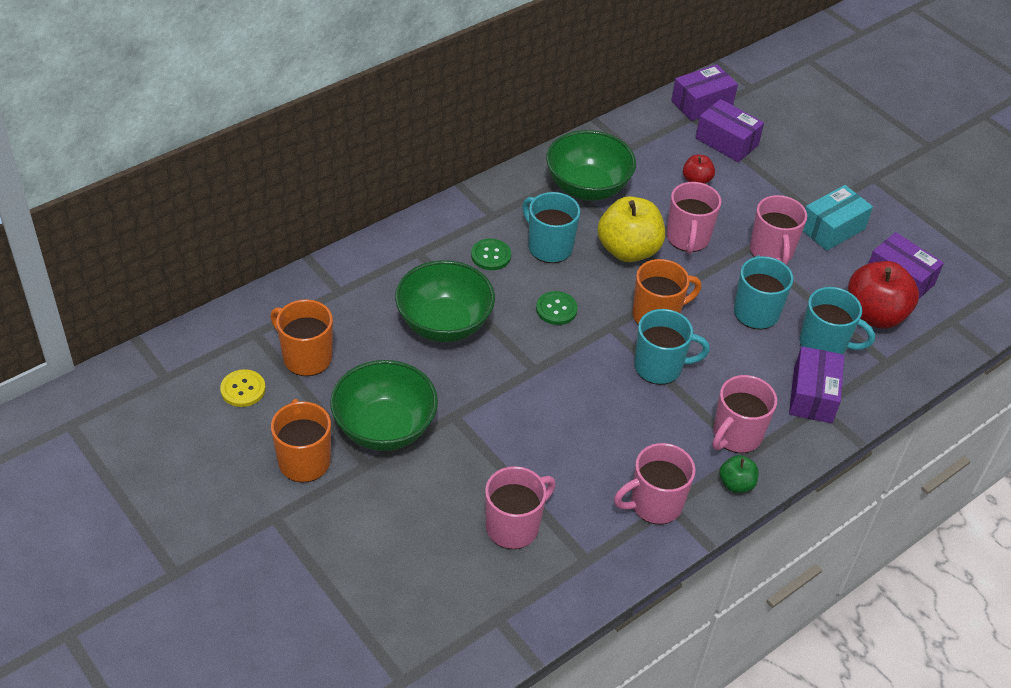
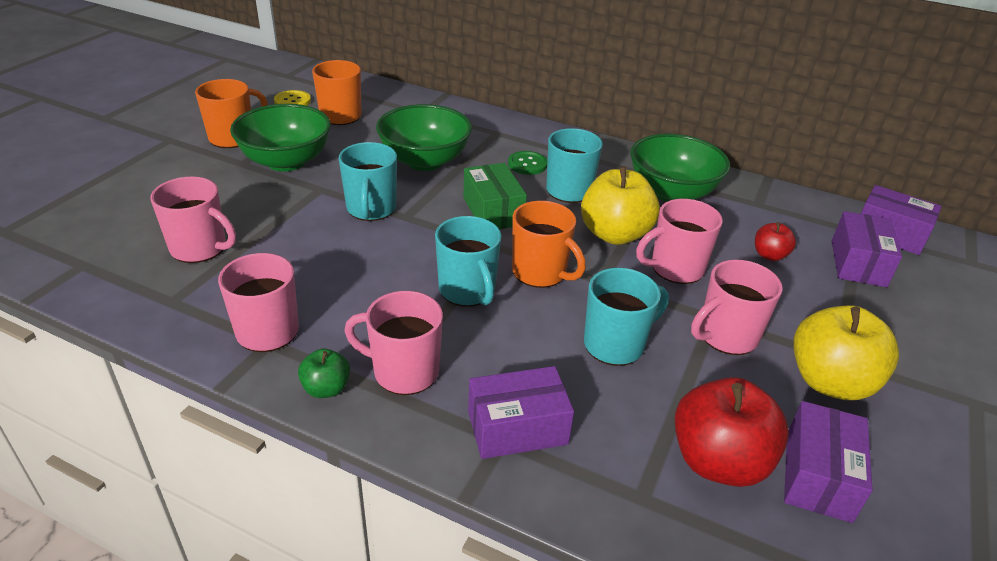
camera: 65 degrees right, 10 degrees down
green button [536,291,578,325] -> green box [464,163,527,229]
turquoise mug [799,287,875,354] -> turquoise mug moved to [339,142,397,221]
turquoise box [803,185,873,251] -> yellow apple [793,306,899,400]

